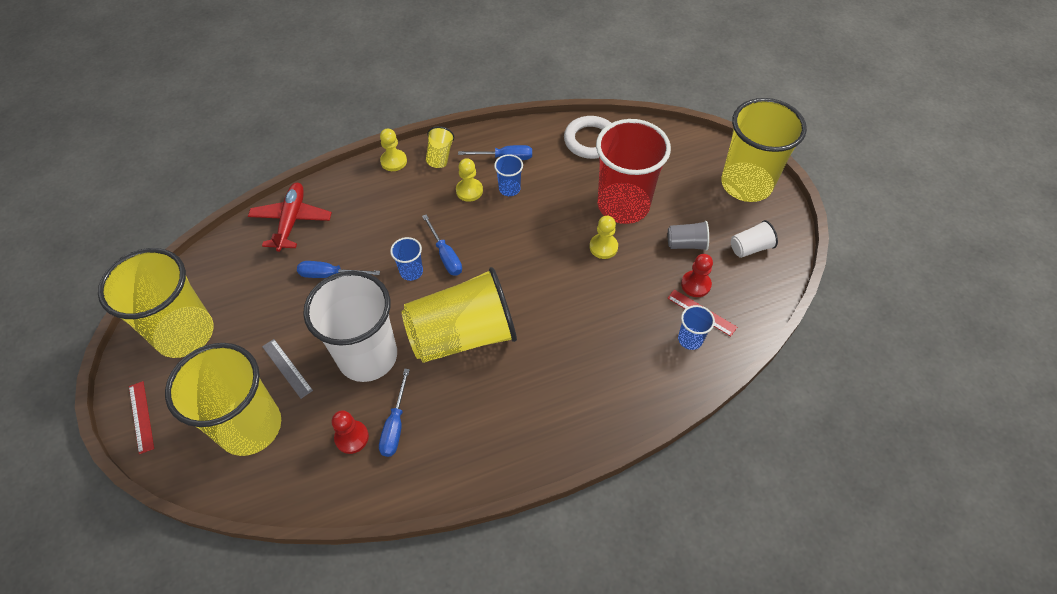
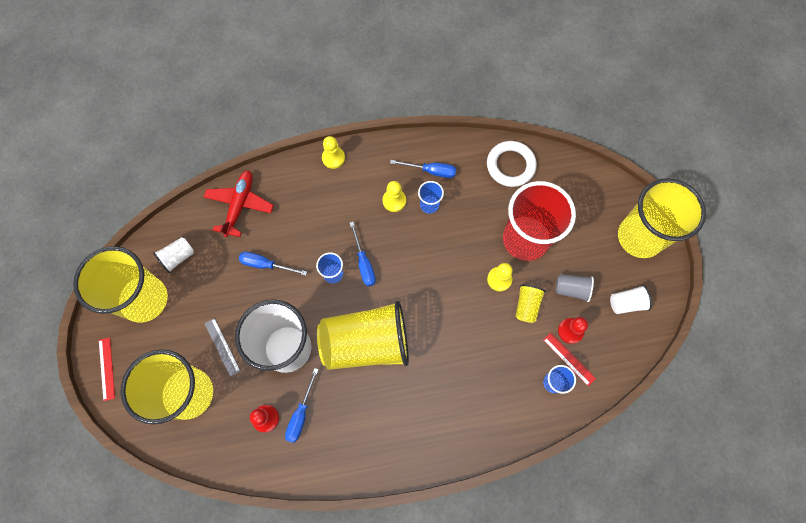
camera: 10 degrees right, 15 degrees up
yellow cup [426,126,454,168] -> yellow cup moved to [515,285,546,323]
none -> white cup [153,237,194,273]

